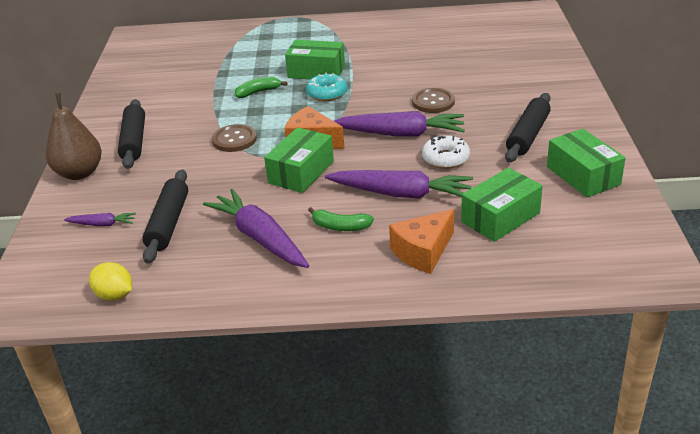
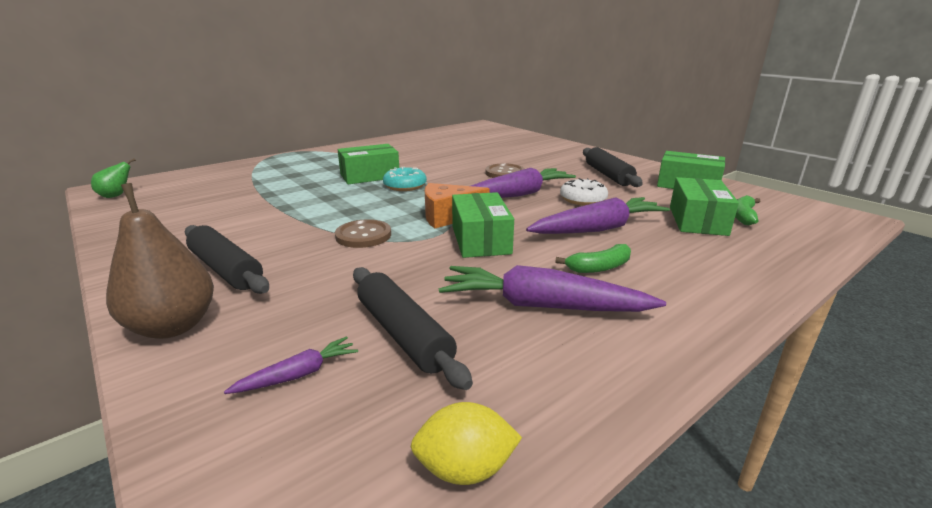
camera: 40 degrees left, 10 degrees down
green banana [235,76,287,98] -> green banana moved to [735,195,760,225]
orange cheese [389,209,454,274] -> none
none -> green pear [91,158,136,198]

